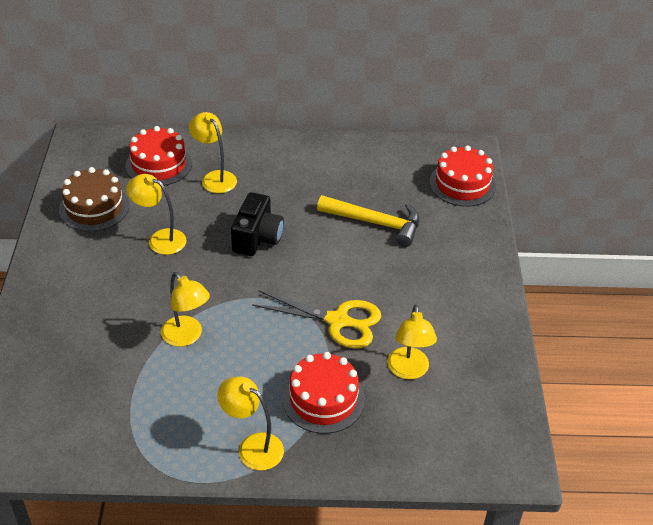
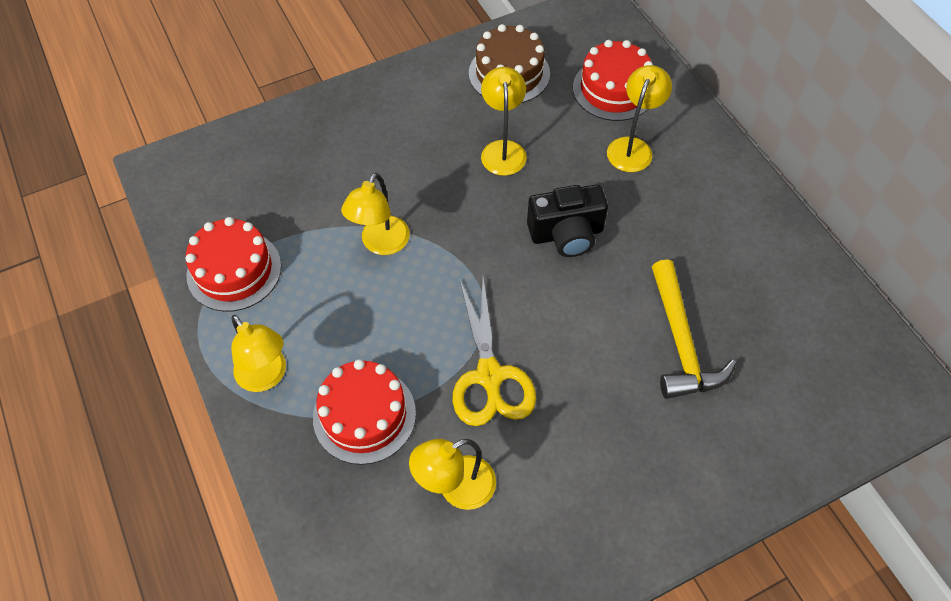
camera: 65 degrees right, 15 degrees up
yellow lamp [217,377,284,471] -> yellow lamp turned 135 degrees clockwise [231,315,286,392]
red cake [429,145,496,207] -> red cake moved to [186,217,281,312]

